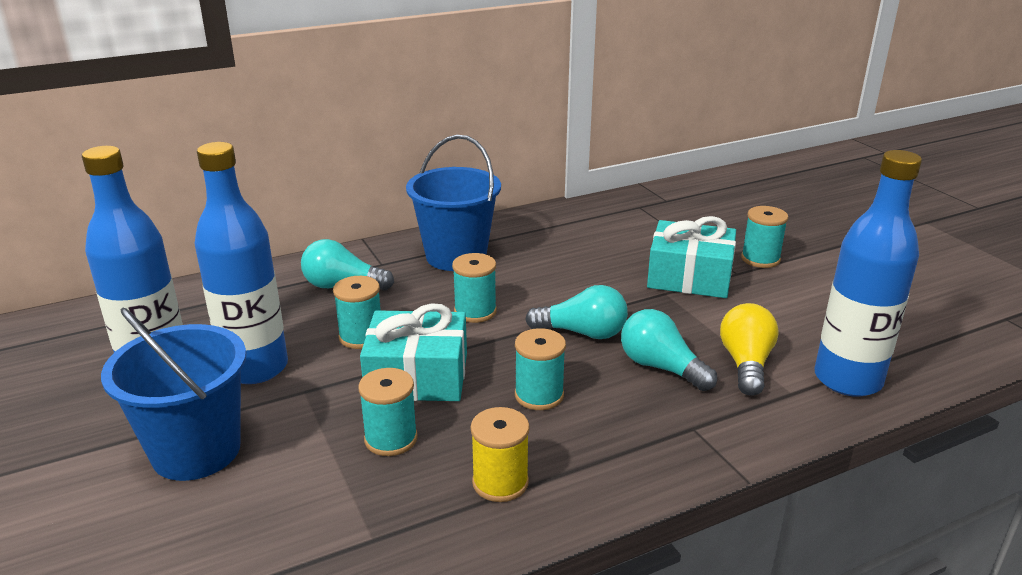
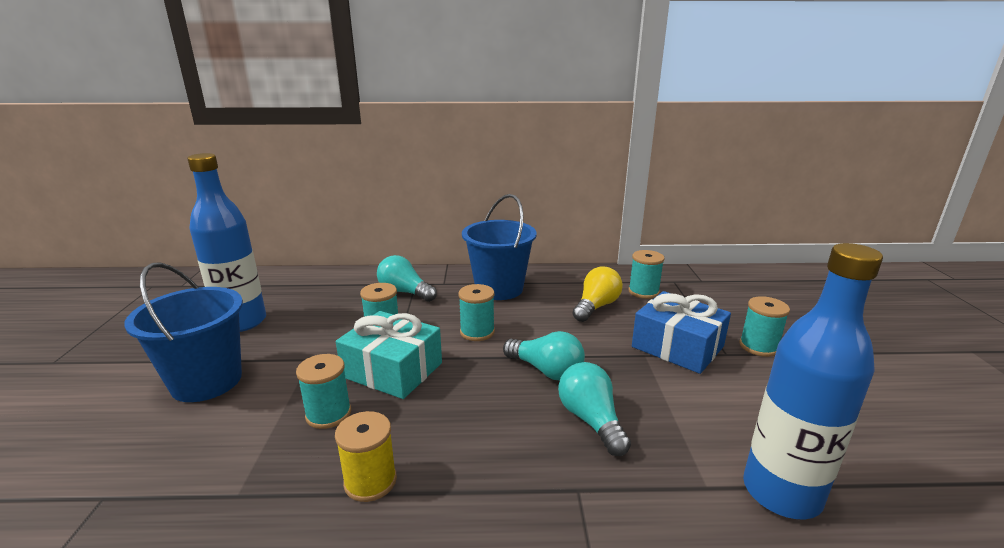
camera: 25 degrees right, 5 degrees down
blue bottle [195,142,288,384] -> none
turquoise spool [515,328,566,410] -> turquoise spool moved to [629,250,665,299]
turquoise gift [647,216,736,298] -> blue gift [632,291,731,374]
yellow light bulb [720,303,779,395] -> yellow light bulb moved to [572,266,623,322]

